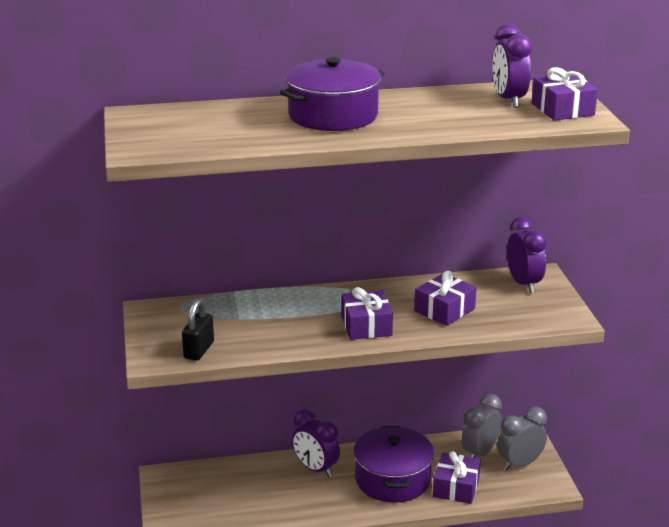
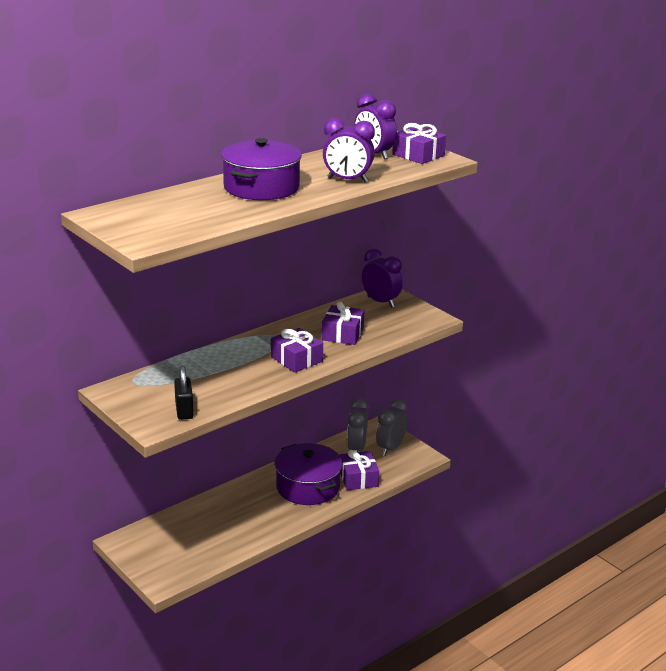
camera: 30 degrees left, 0 degrees up
purple clock [292,409,340,477] -> purple clock moved to [323,118,375,182]

